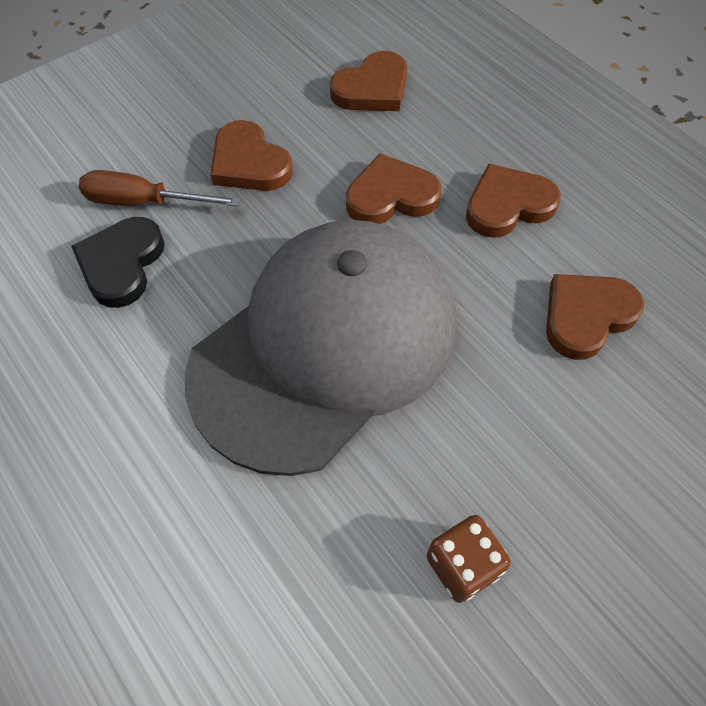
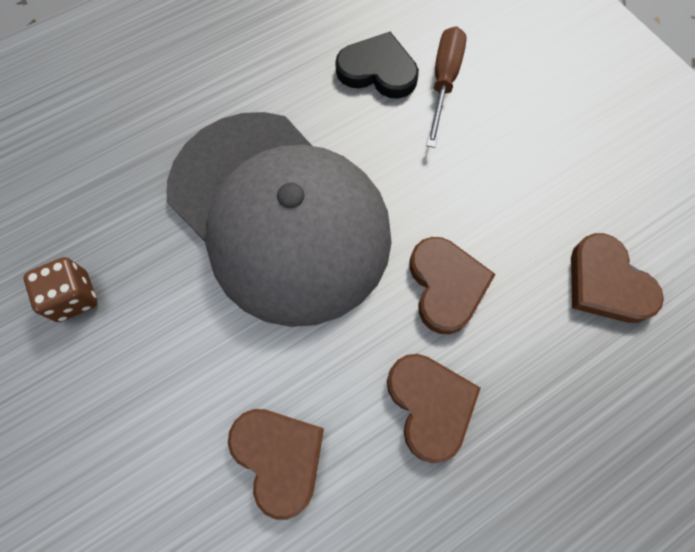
camera: 95 degrees right, 10 degrees up
brown heart [210,120,293,191] -> none

